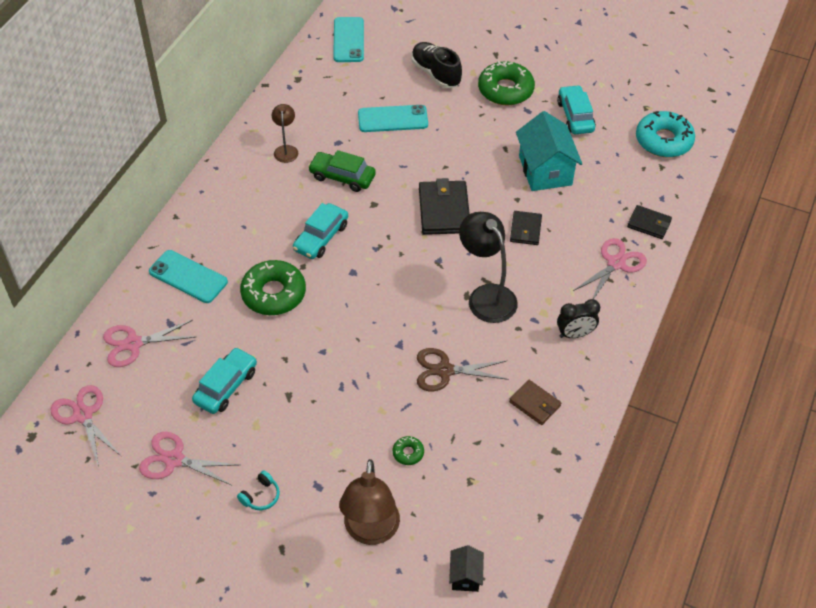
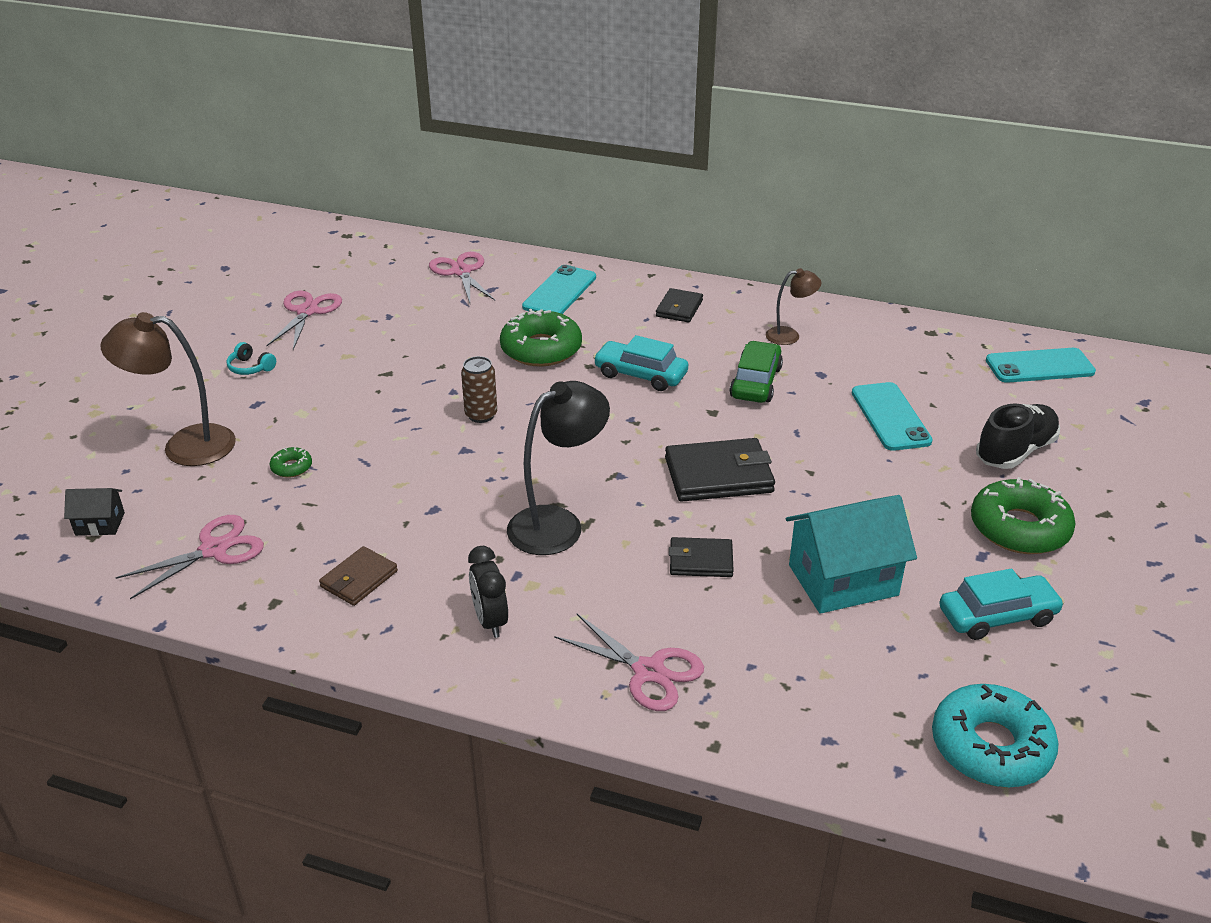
camera: 85 degrees right, 15 degrees down
pink scissors [50,385,122,467] -> pink scissors moved to [115,515,264,599]
turquoise car [192,347,257,414] -> none
brown scissors [417,348,508,391] -> none
black wallet [627,205,672,239] -> black wallet moved to [656,288,703,323]
none -> brown can [461,356,497,423]

